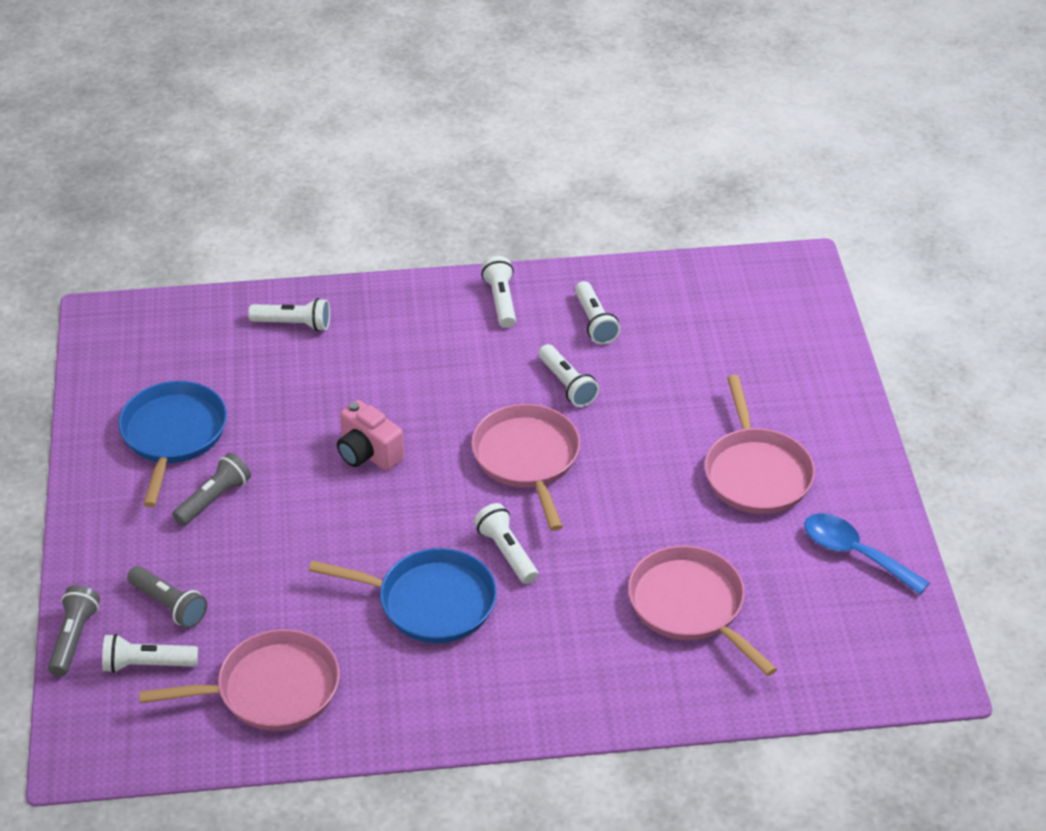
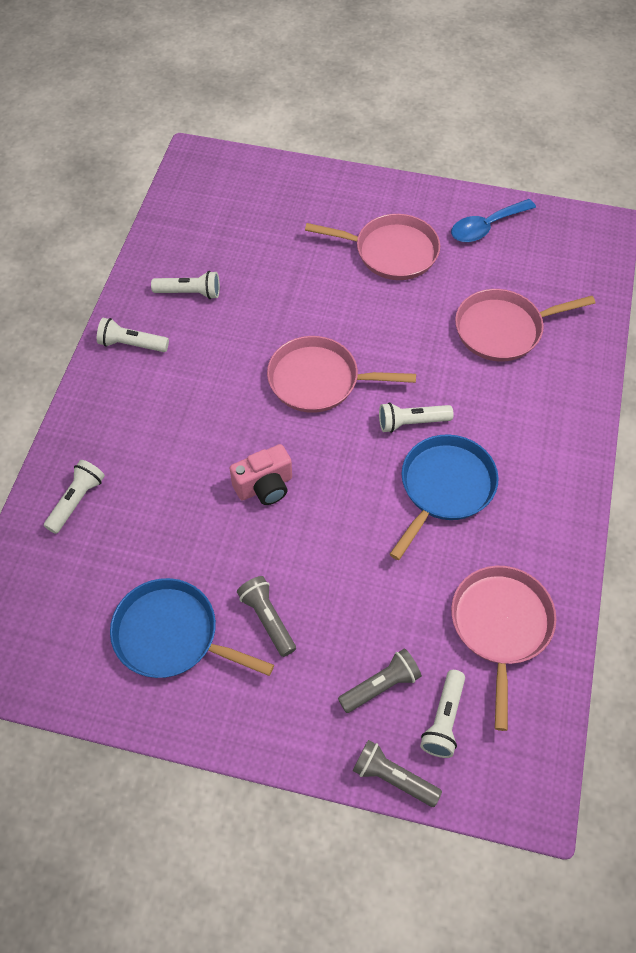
camera: 70 degrees left, 15 degrees up
white flashlight [538,344,599,407] -> none

